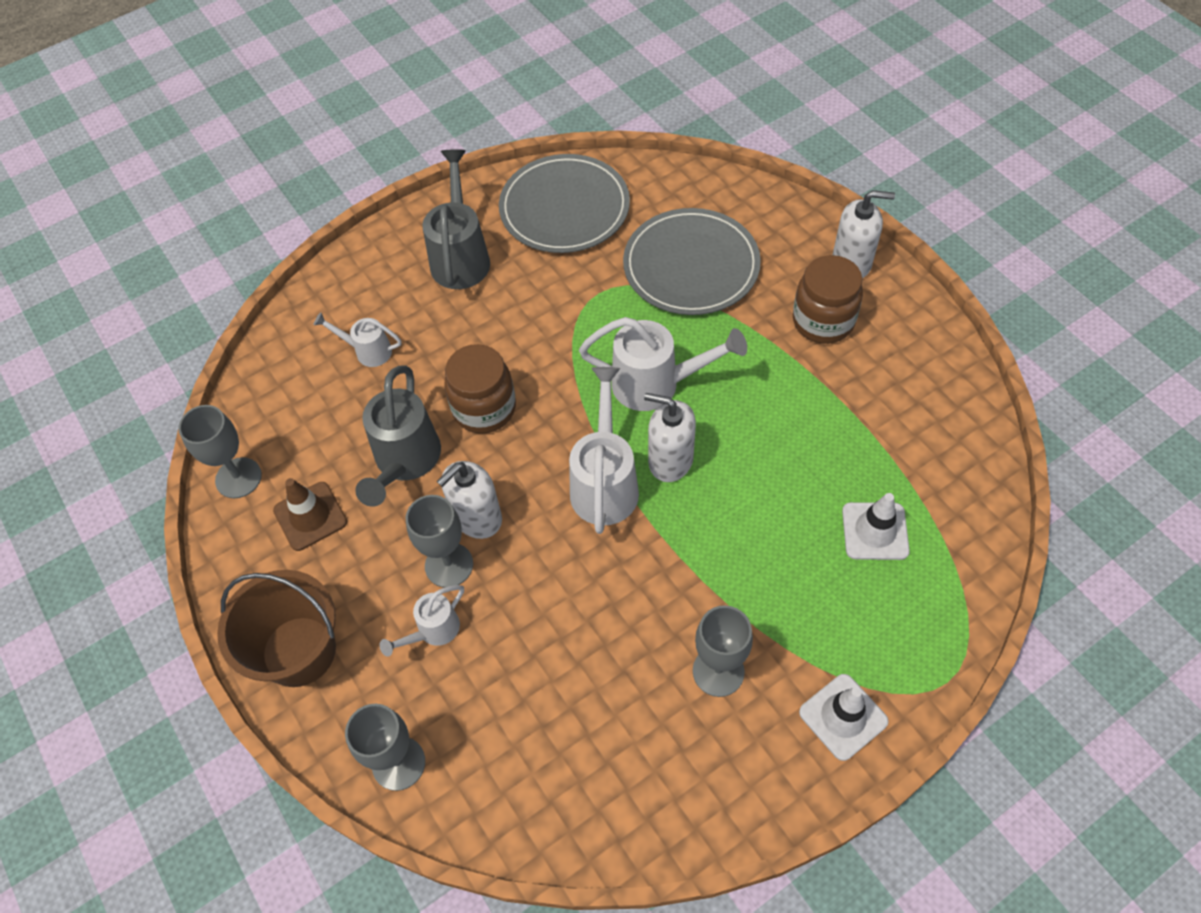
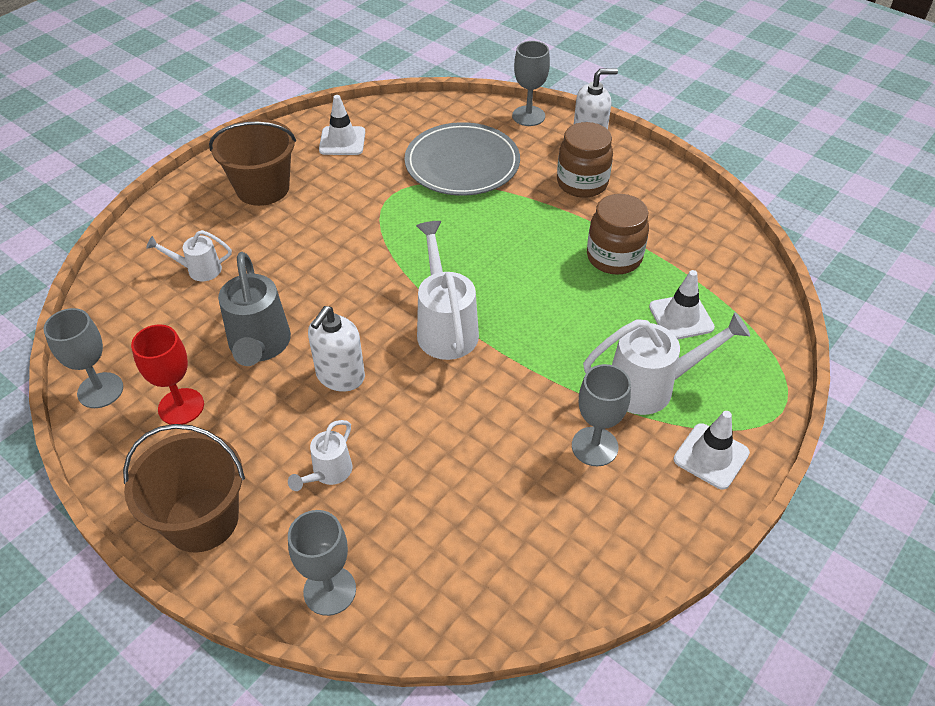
camera: 20 degrees left, 10 degrees down
brown traffic cone [273,478,347,551] -> red goblet [131,325,204,425]
grey goblet [406,495,473,588] -> grey goblet moved to [512,41,550,126]
grey watering can [423,149,490,289] -> brown bucket [209,119,296,206]
brown jar [444,344,516,433] -> brown jar moved to [587,194,649,275]
grey plate [499,154,630,253] -> white traffic cone [319,95,365,155]
white watering can [579,317,747,411] -> white watering can moved to [583,312,750,415]
white soap dispenser [644,393,696,482] -> none

